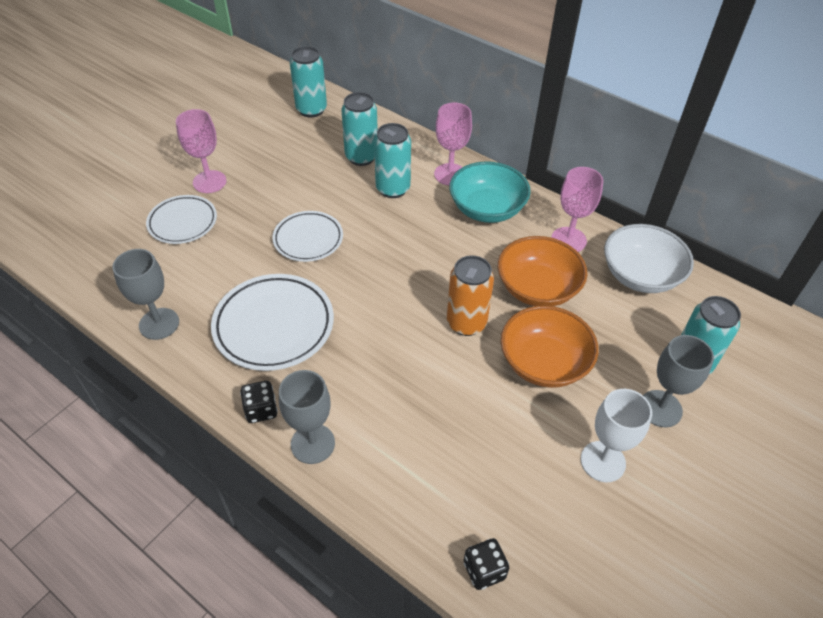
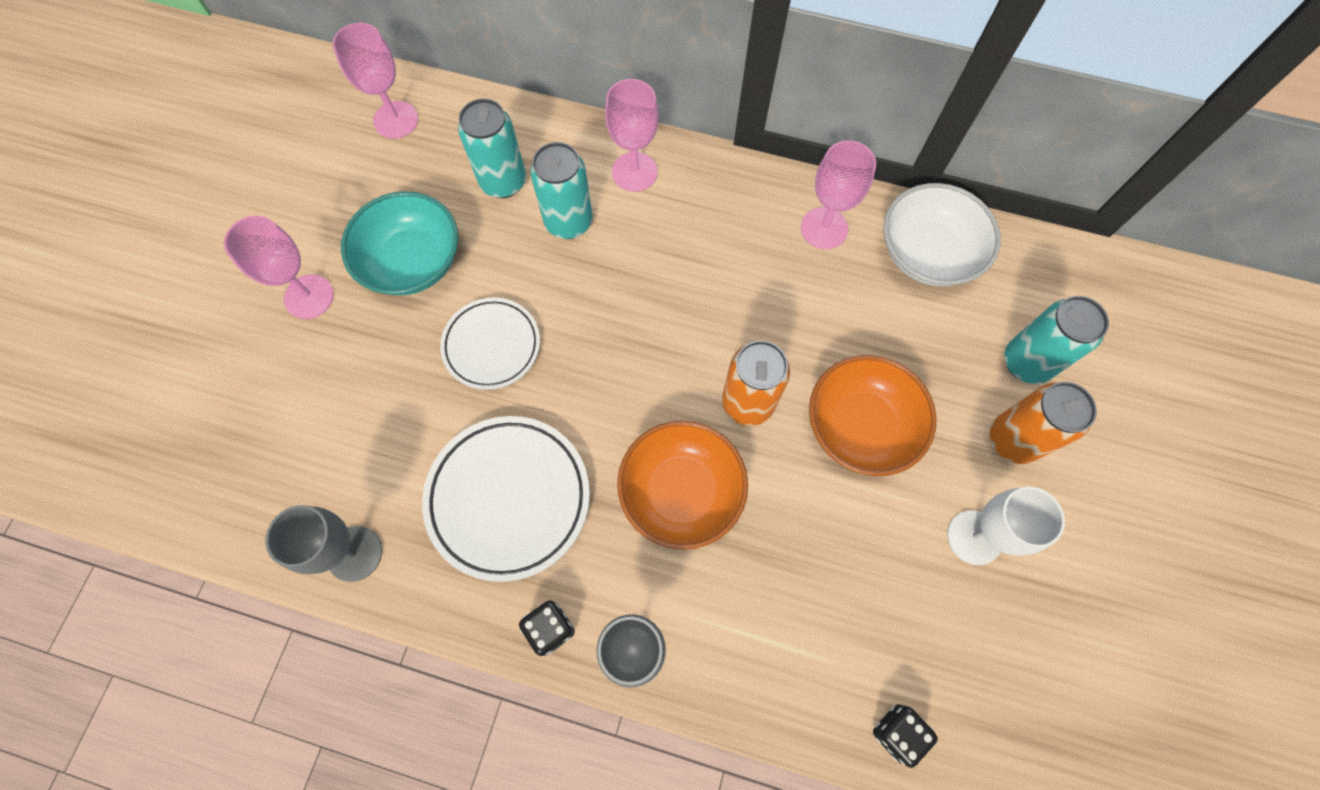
camera: 20 degrees left, 20 degrees up
white plate [146,195,217,244] -> none
turquoise can [290,46,327,118] -> pink goblet [332,23,418,139]
turquoise bowl [449,161,531,223] -> turquoise bowl moved to [341,191,458,296]
orange bowl [498,236,587,306] -> orange bowl moved to [617,421,748,550]
grey goblet [643,335,714,428] -> orange can [990,382,1097,464]

